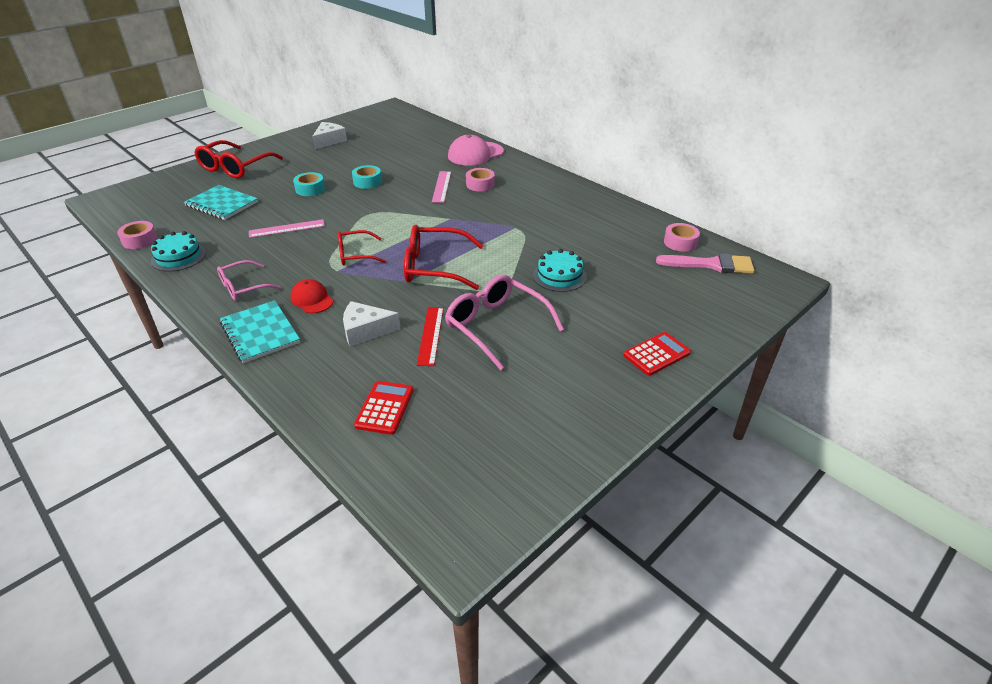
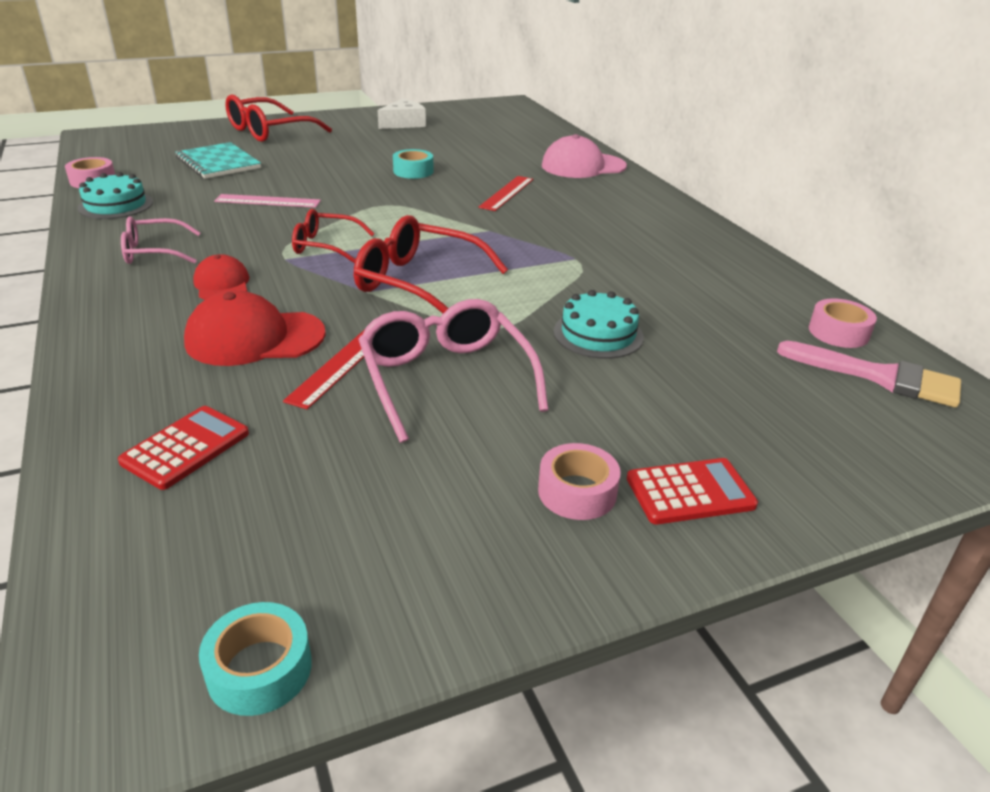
camera: 20 degrees right, 5 degrees down
turquoise notebook [220,300,300,363] -> none
turquoise tape [293,172,325,196] -> turquoise tape moved to [199,602,312,716]
white cheese [343,301,401,347] -> red cap [184,290,326,366]
pink ruler [432,171,451,203] -> red ruler [478,176,533,211]
pink tape [466,168,495,192] -> pink tape moved to [538,443,621,520]

